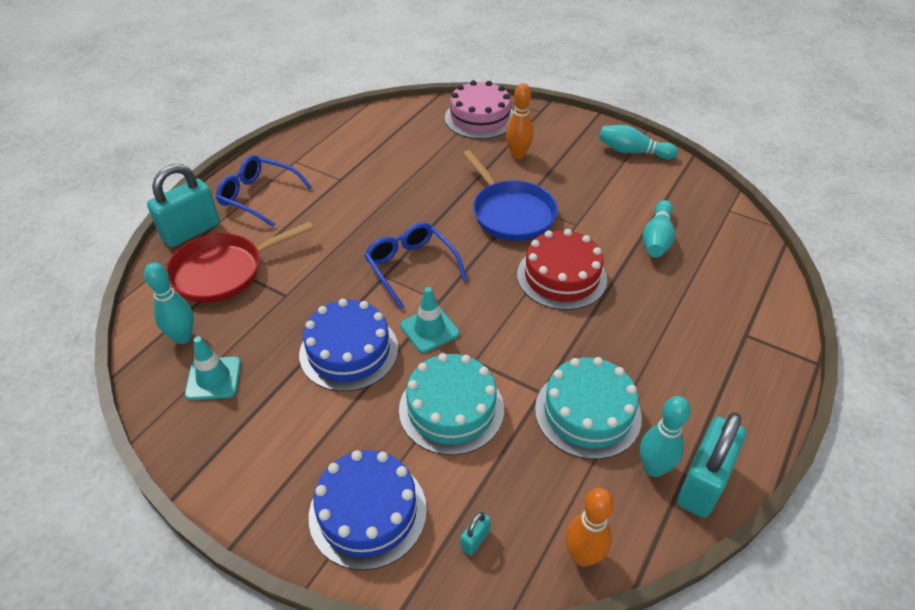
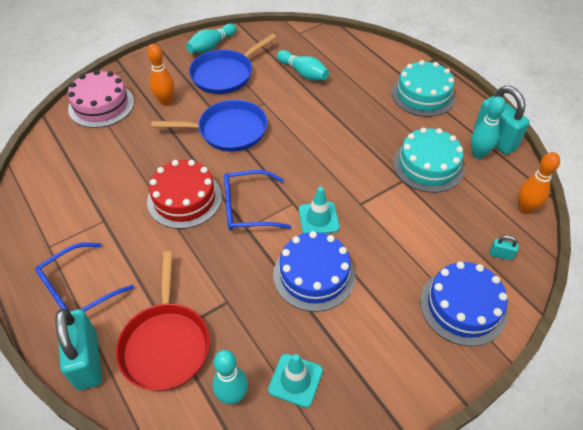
camera: 65 degrees left, 5 degrees up
turquoise cake [399,353,504,455] -> turquoise cake moved to [392,60,456,117]
turquoise padlock [460,511,491,556] -> turquoise padlock turned 45 degrees counterclockwise [489,235,519,260]
red cake [517,229,607,310] -> red cake moved to [147,160,222,229]
none -> blue pan [189,34,277,94]

